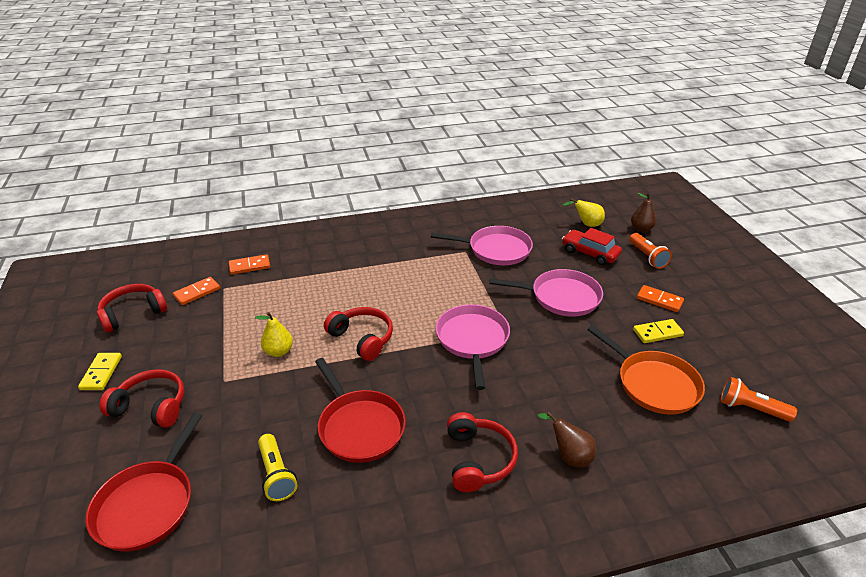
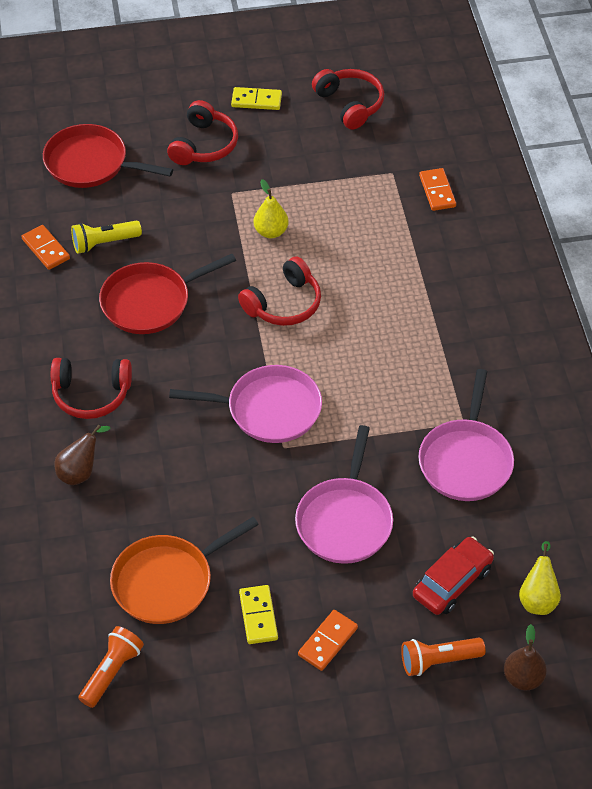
camera: 95 degrees right, 15 degrees up
orange domino [173,277,220,305] -> orange domino moved to [21,225,70,270]

